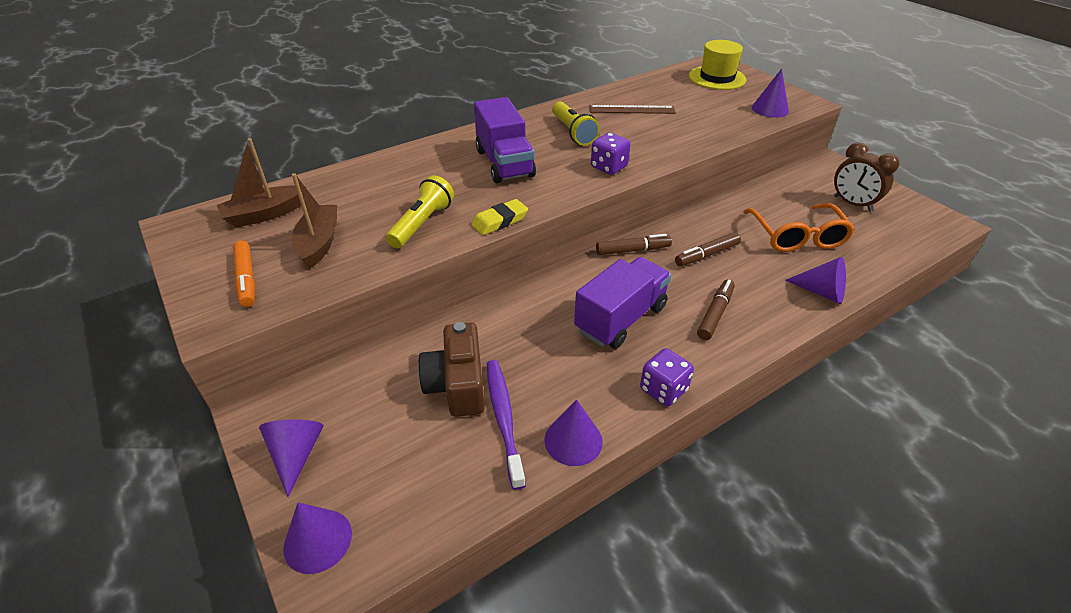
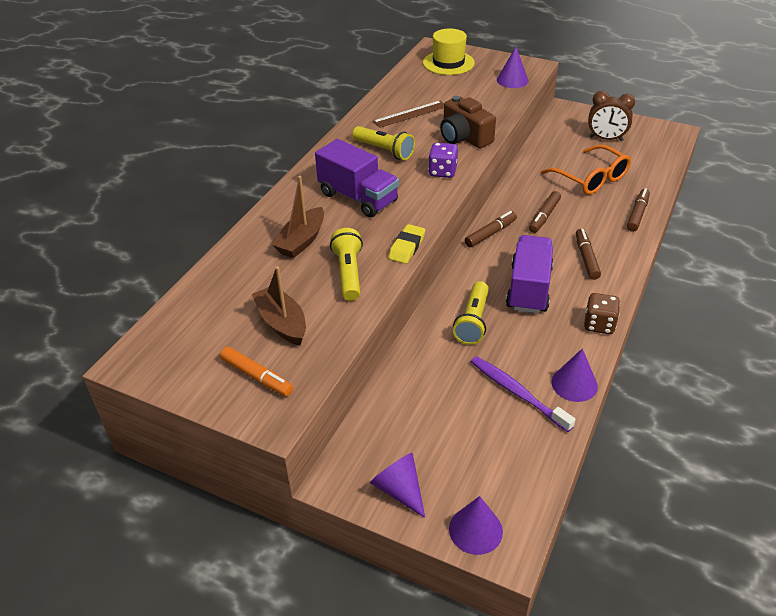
camera: 30 degrees left, 0 degrees up
brown boat [216,138,301,228] -> brown boat moved to [272,176,324,258]
brown camera [418,322,485,417] -> brown camera moved to [440,96,496,148]
purple dice [640,348,694,407] -> brown dice [584,293,620,334]
purple cone [785,257,846,304] -> brown marker [627,188,650,232]
none -> yellow flashlight [453,281,489,345]

